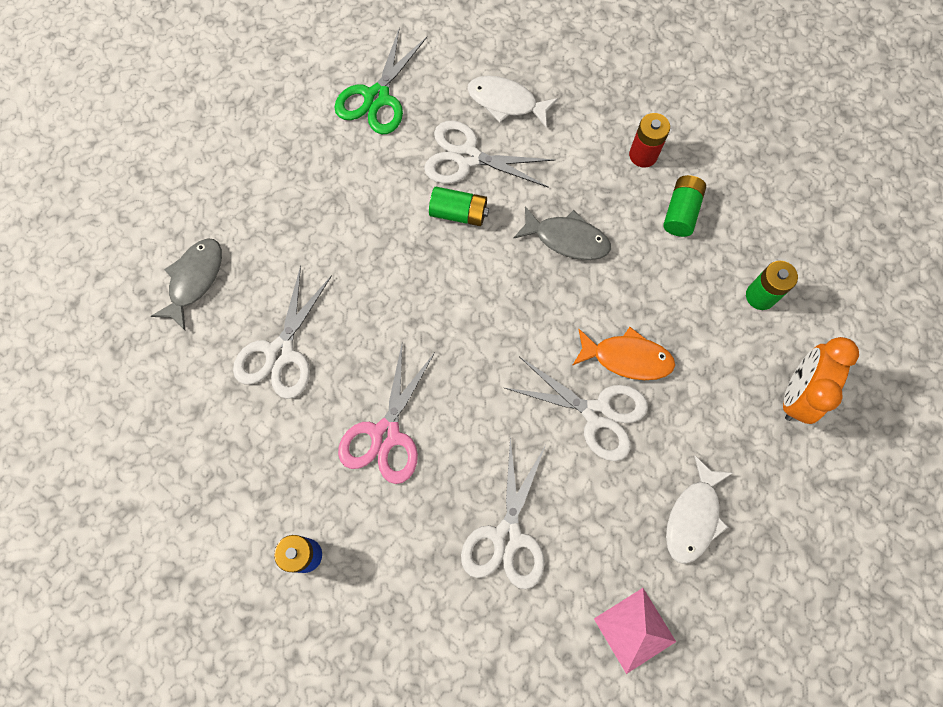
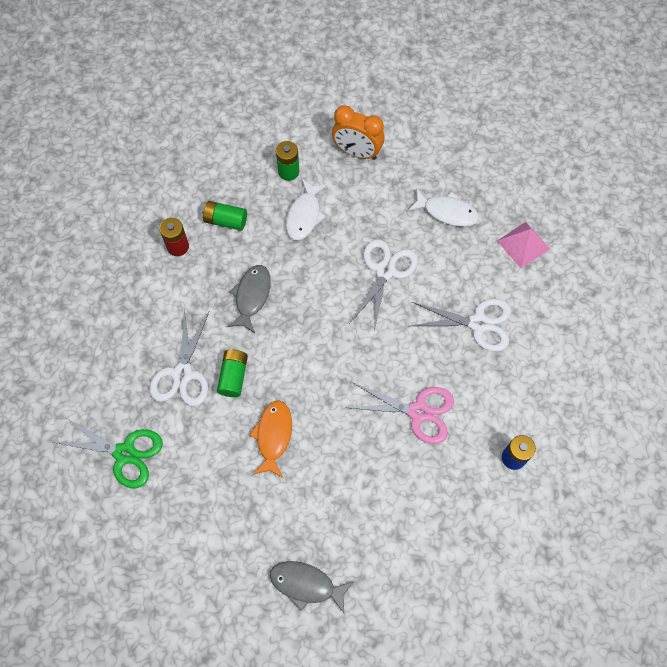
camera: 95 degrees left, 5 degrees down
white scissors [233,265,332,399] -> none
white fish [467,76,558,128] -> white fish moved to [286,179,327,240]
orange fish [573,327,675,380] -> orange fish moved to [249,400,292,478]

